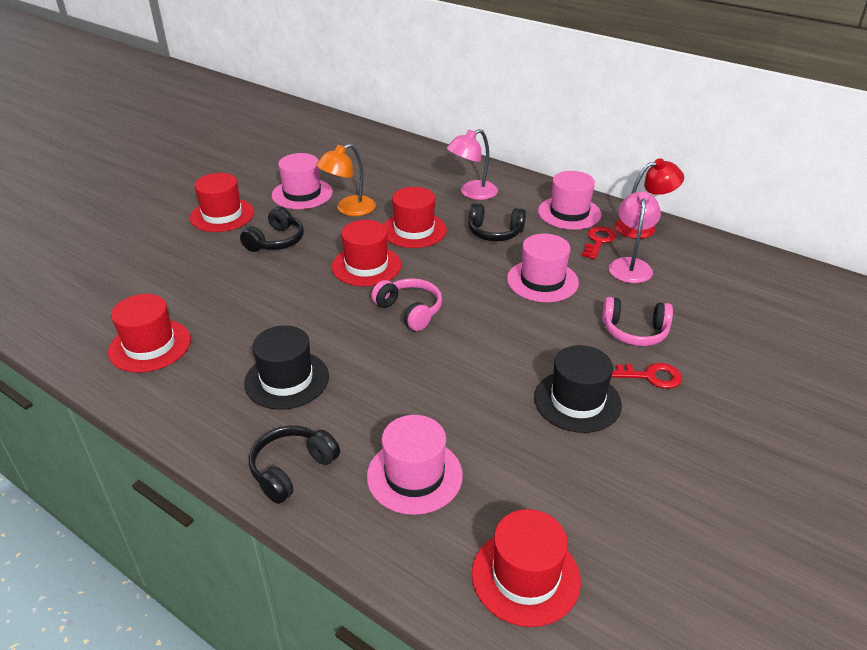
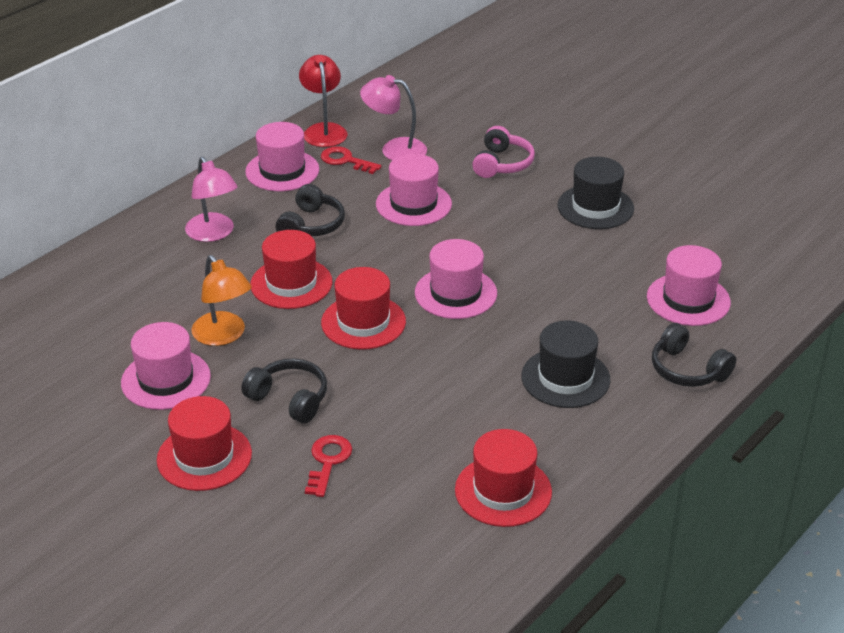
camera: 85 degrees left, 0 degrees up
pink headphones [371,278,442,331] -> pink hat [415,239,497,319]
red hat [472,509,581,627] -> none
red key [611,363,682,389] -> red key moved to [305,435,352,497]

